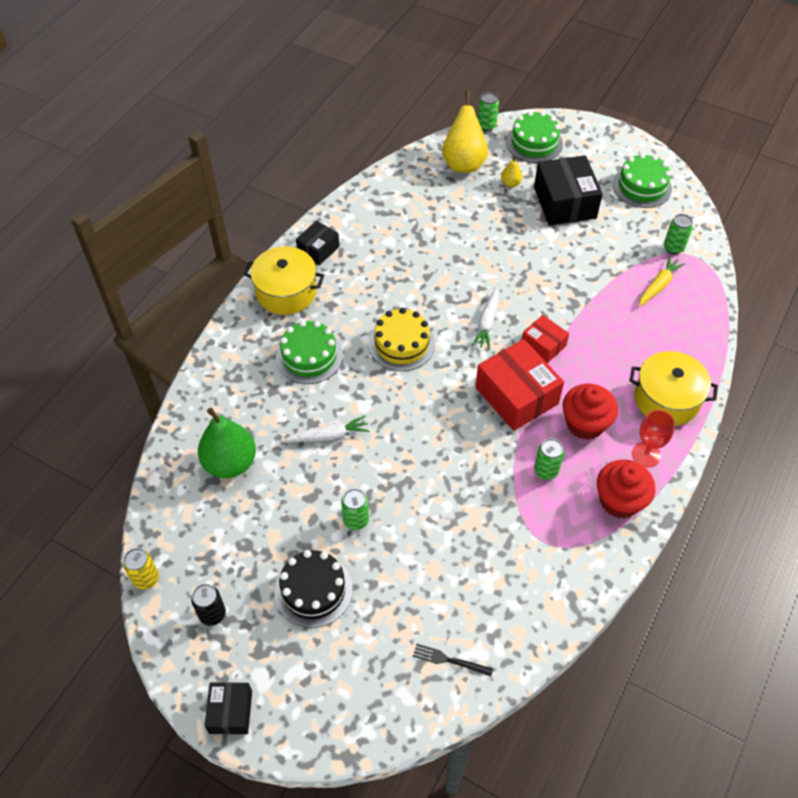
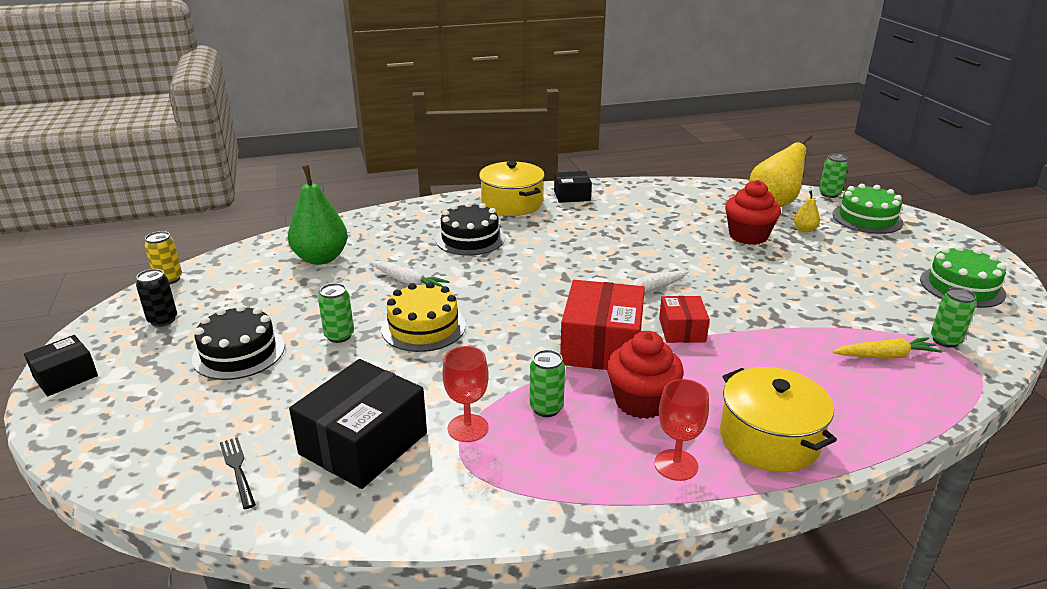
camera: 45 degrees right, 25 degrees down
green cake [276,320,343,384] -> black cake [435,202,505,256]
yellow cake [369,308,435,371] -> yellow cake moved to [381,282,466,352]
black box [534,155,603,226] -> black box moved to [289,359,427,489]
red cupcake [597,459,655,518] -> red cupcake moved to [725,180,781,245]
none -> red goblet [442,346,489,442]

